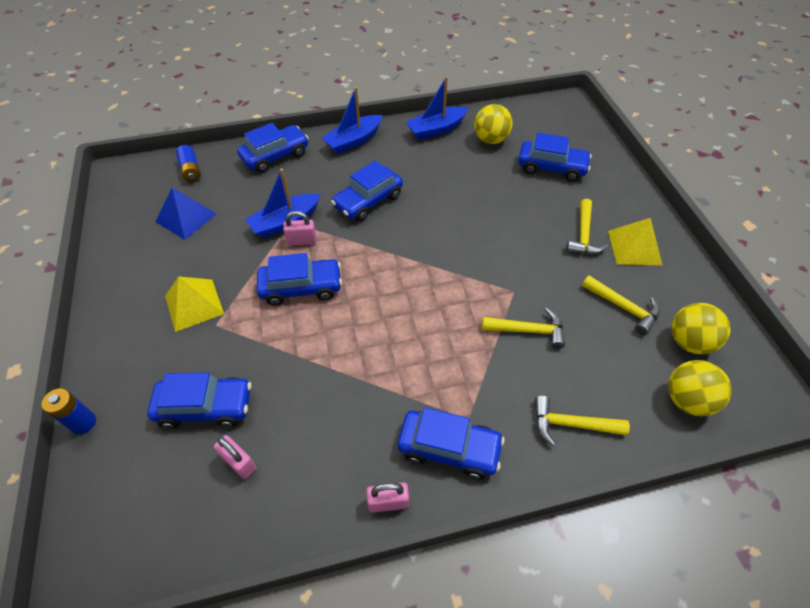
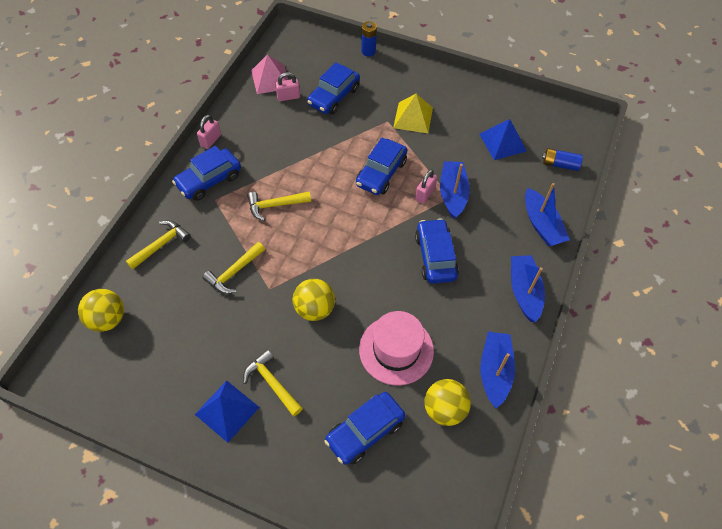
camera: 125 degrees right, 5 degrees up
blue car [237,123,309,173] -> blue boat [525,183,570,246]
yellow hammer [582,275,660,335] -> yellow hammer moved to [247,191,311,221]
yellow pyramid [608,218,662,265] -> blue pyramid [195,381,260,443]
yellow ball [671,303,730,354] -> yellow ball moved to [293,279,335,321]
none -> pink pyramid [251,54,288,94]
none -> pink hat [359,311,434,385]

